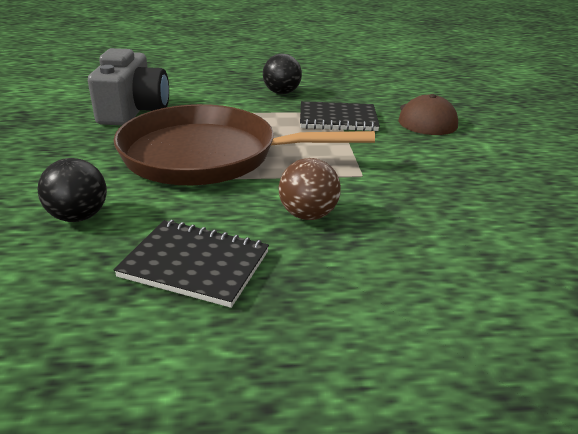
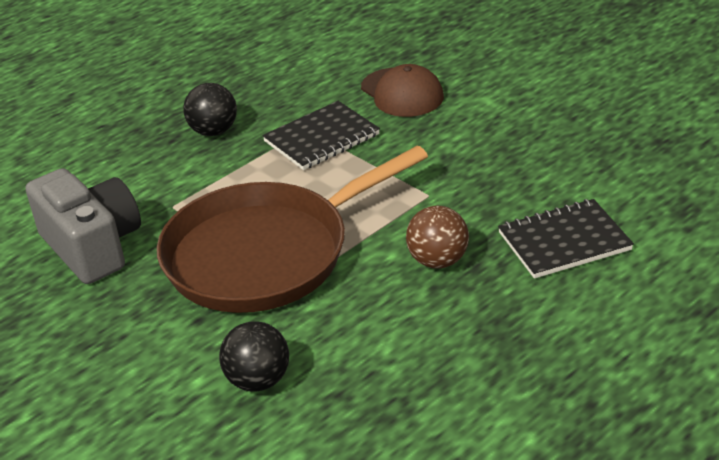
camera: 35 degrees left, 5 degrees up
black notebook [114,220,269,308] -> black notebook moved to [498,199,634,279]

